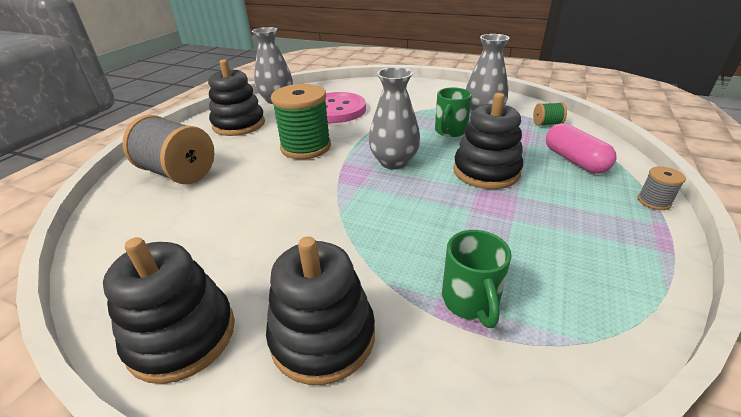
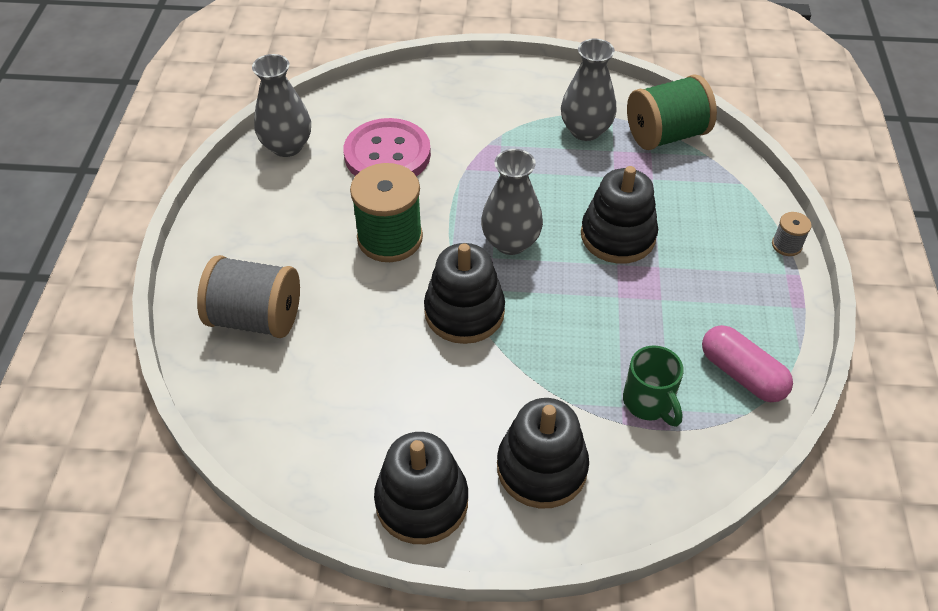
camera: 20 degrees left, 15 degrees up
black stacking toy [208,59,265,136] -> black stacking toy moved to [424,243,505,344]
green mug [435,87,472,137] -> none
green spool [533,102,567,126] -> green spool [627,74,717,150], size x2.20
pink capsule [546,123,617,174] -> pink capsule moved to [702,325,793,402]

